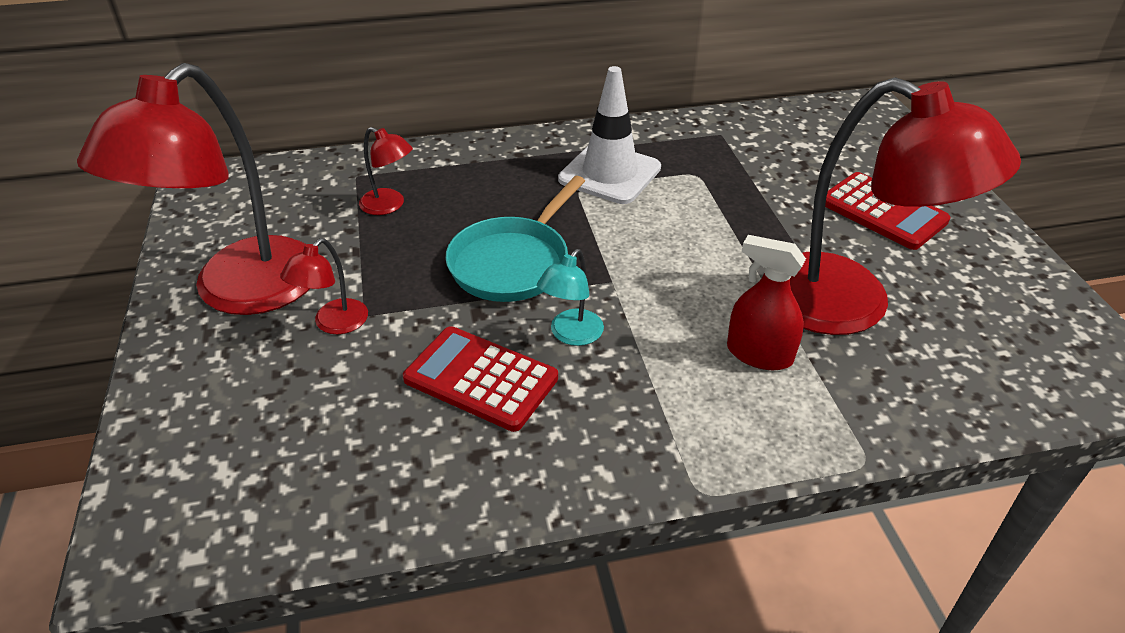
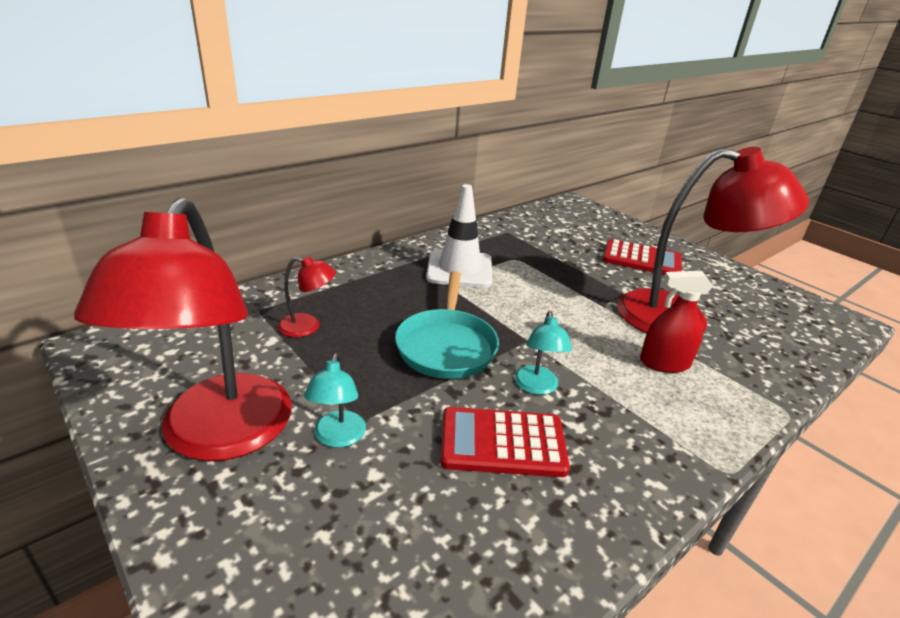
camera: 30 degrees left, 10 degrees down
red lamp [280,238,368,334] -> turquoise lamp [304,353,366,448]

